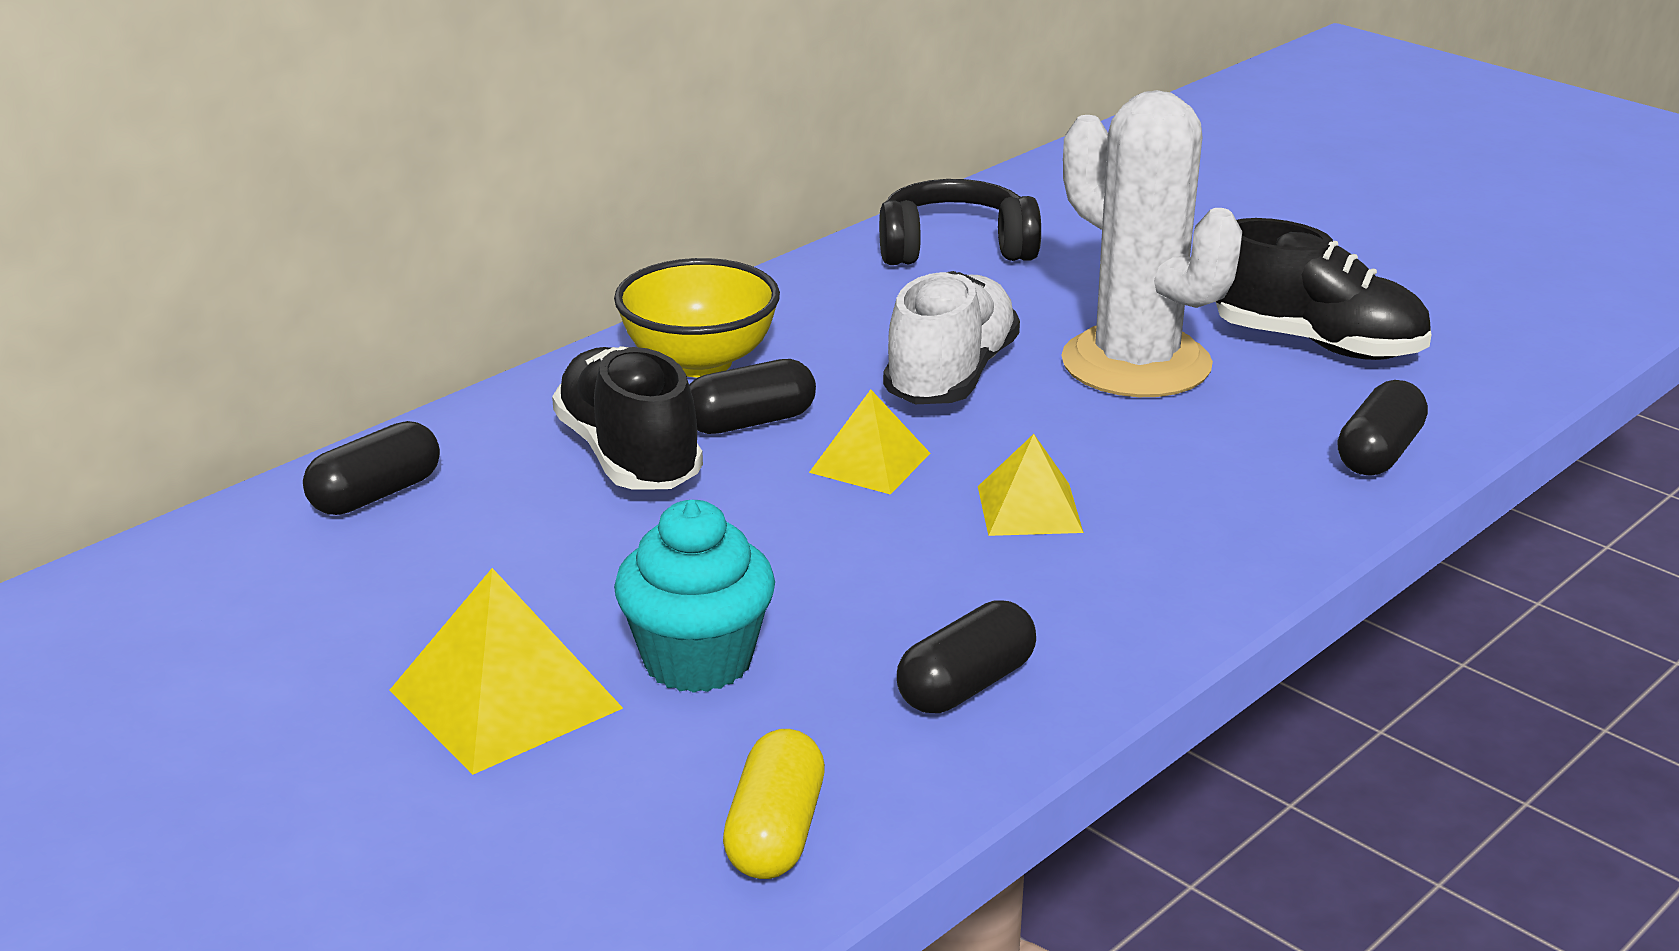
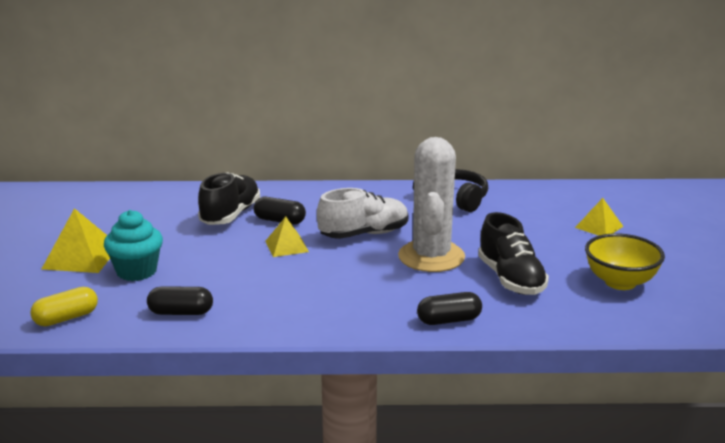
camera: 45 degrees right, 5 degrees down
black capsule [303,421,440,515] -> none
yellow bowl [614,258,780,377] -> yellow bowl moved to [585,233,665,290]
yellow pyramid [978,434,1084,536] -> yellow pyramid moved to [575,198,623,236]

